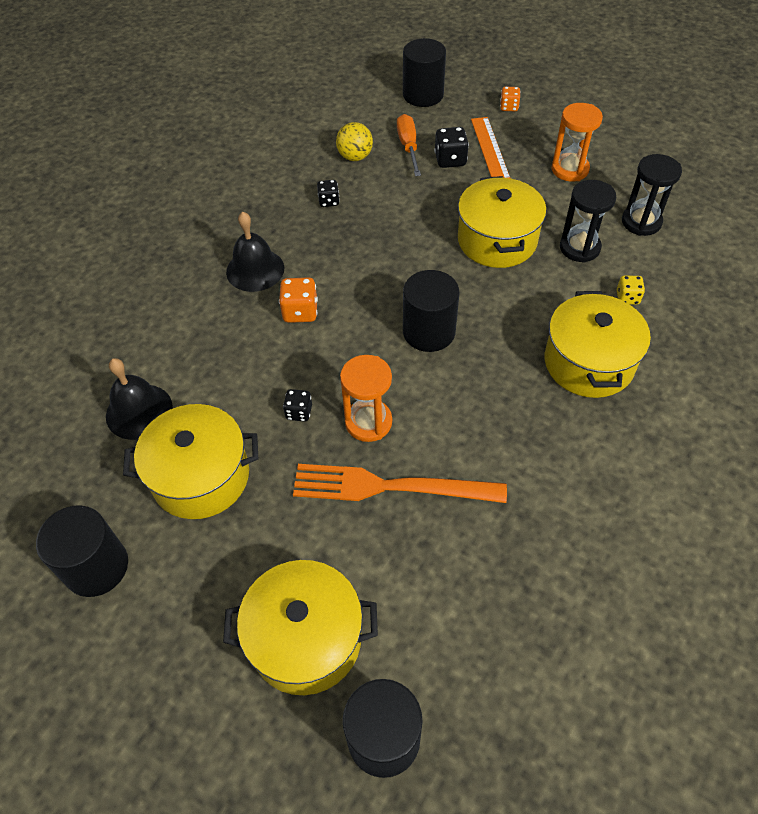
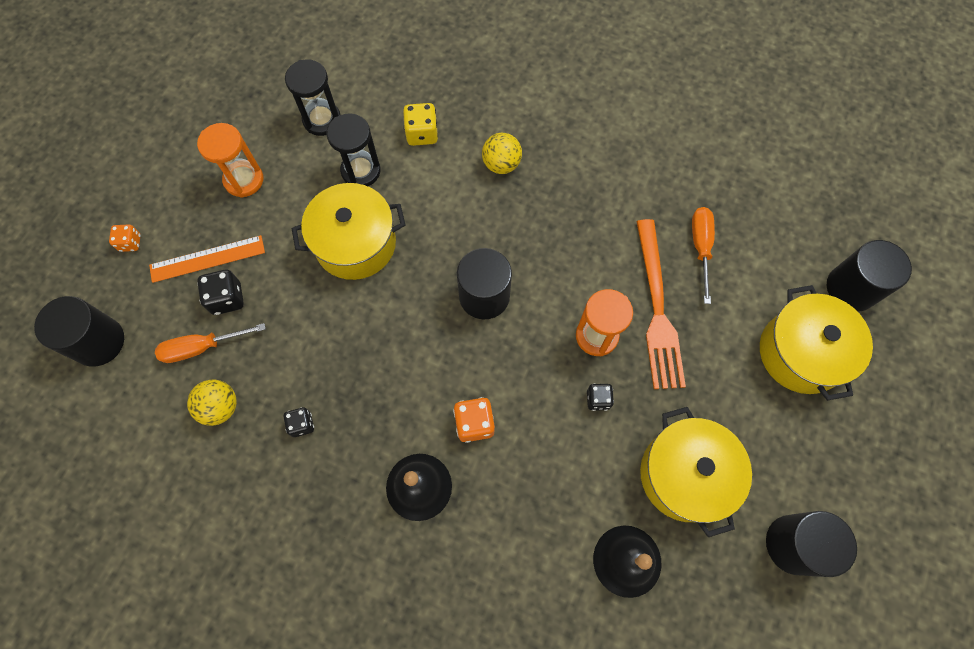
camera: 100 degrees left, 15 degrees up
yellow pot [544,291,651,398] -> yellow ball [482,133,522,174]
yellow dice [617,275,645,305] -> yellow dice [403,103,438,146], size x1.53
none -> orange screwdriver [692,207,715,304]

